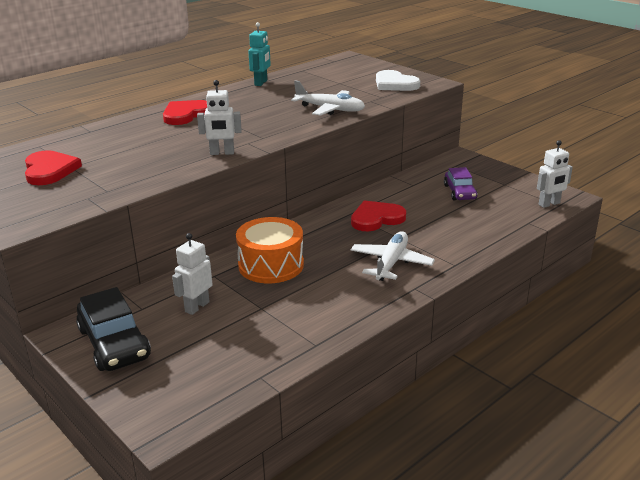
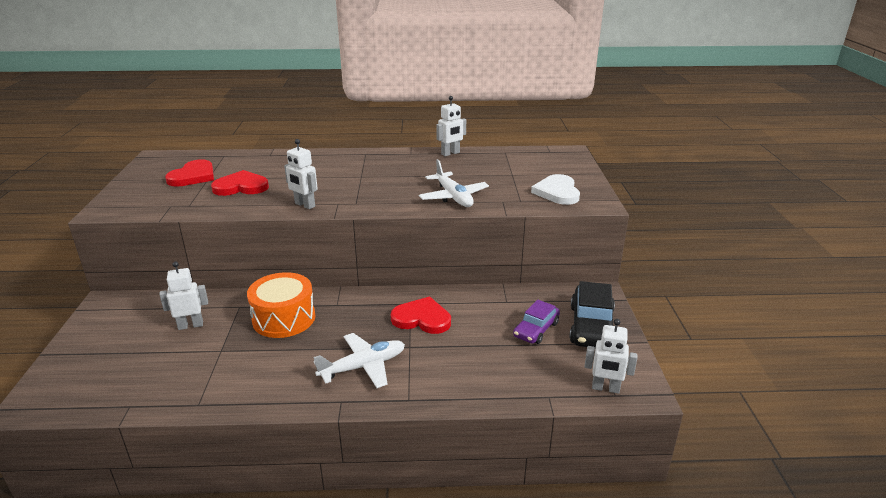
camera: 40 degrees right, 0 degrees up
black car [76,287,151,371] -> black car moved to [569,281,615,348]
red heart [163,100,207,125] -> red heart moved to [211,170,269,196]
turquoise robot [248,22,271,86] -> white robot [436,96,466,156]

